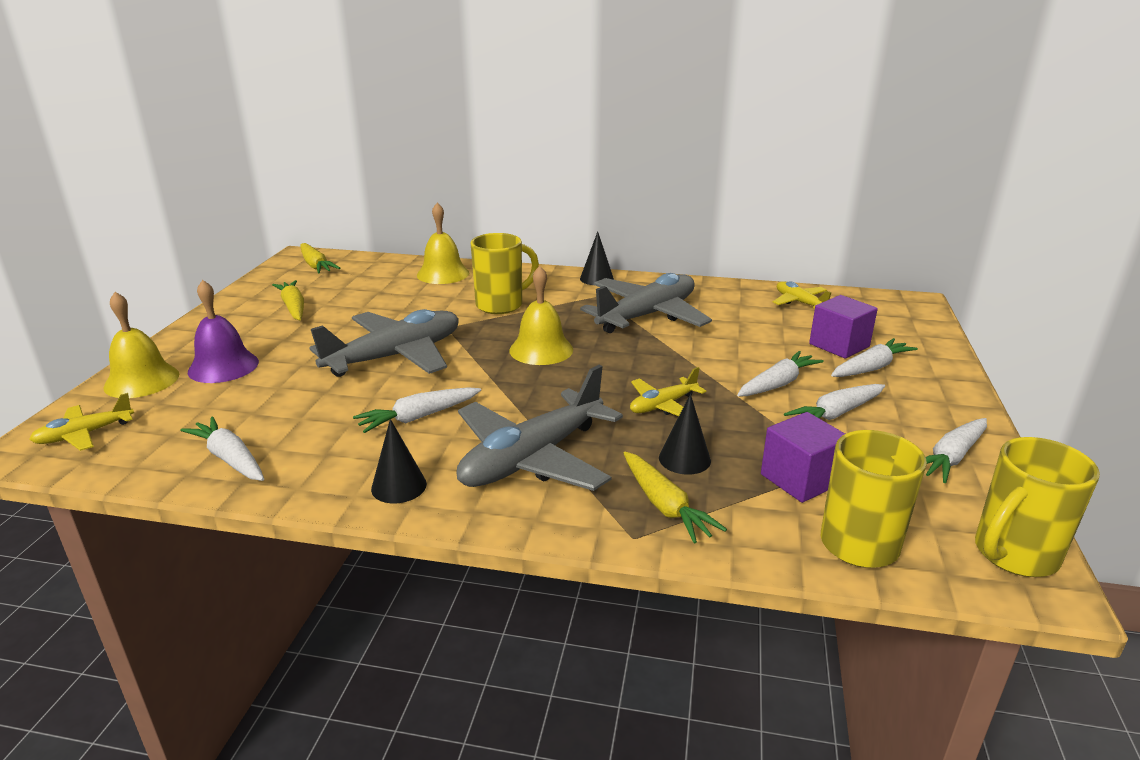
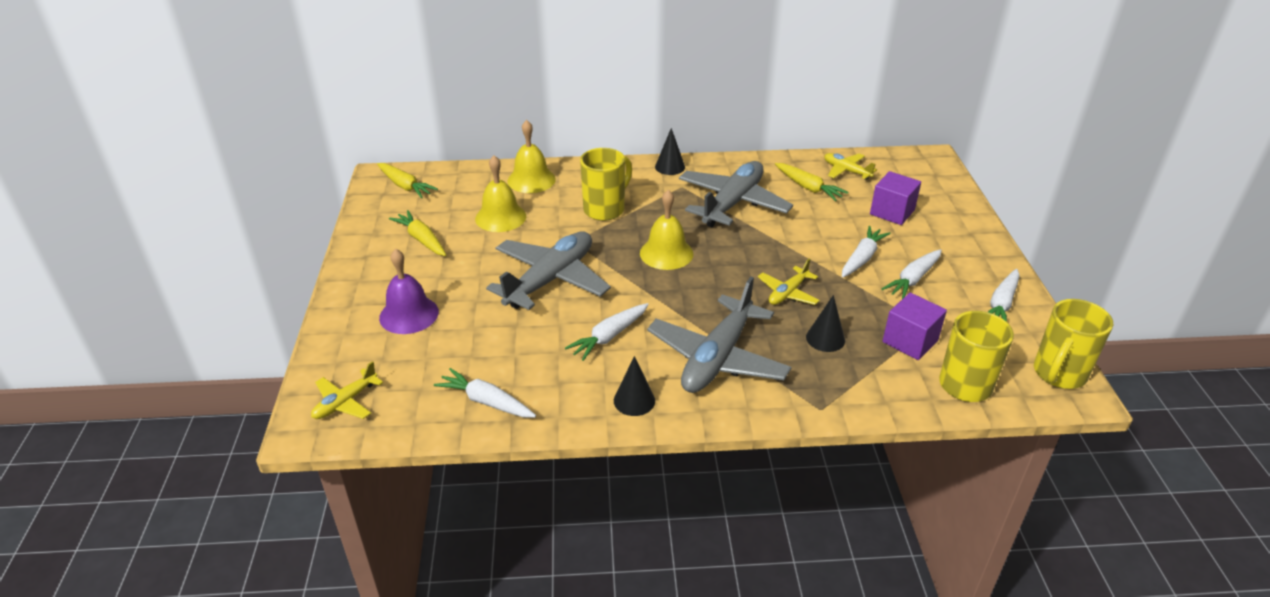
camera: 15 degrees left, 10 degrees up
yellow bell [103,292,179,398] -> yellow bell moved to [475,155,526,232]
yellow carrot [623,452,727,543] -> yellow carrot moved to [775,163,848,201]
white carrot [831,338,918,377] -> none

